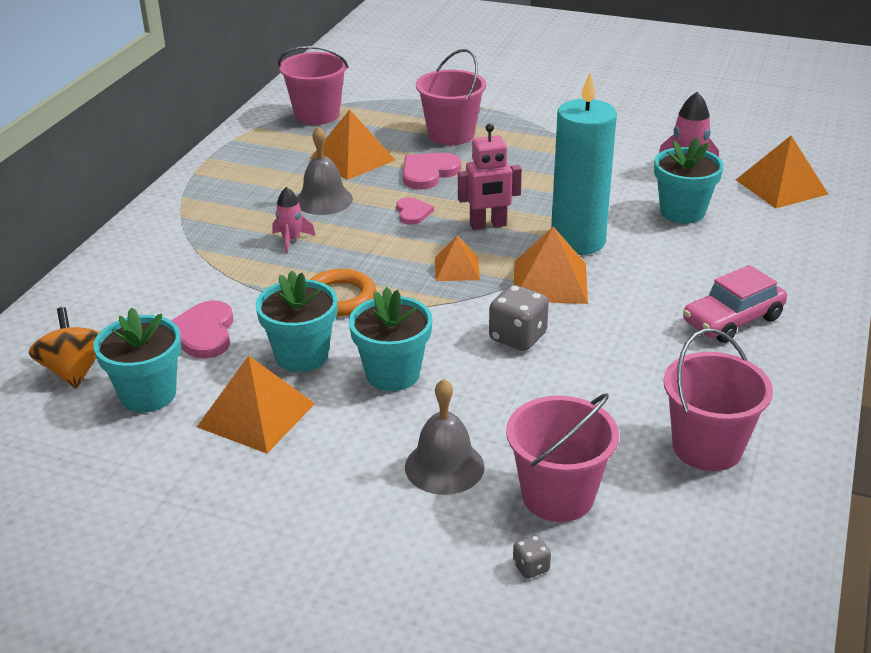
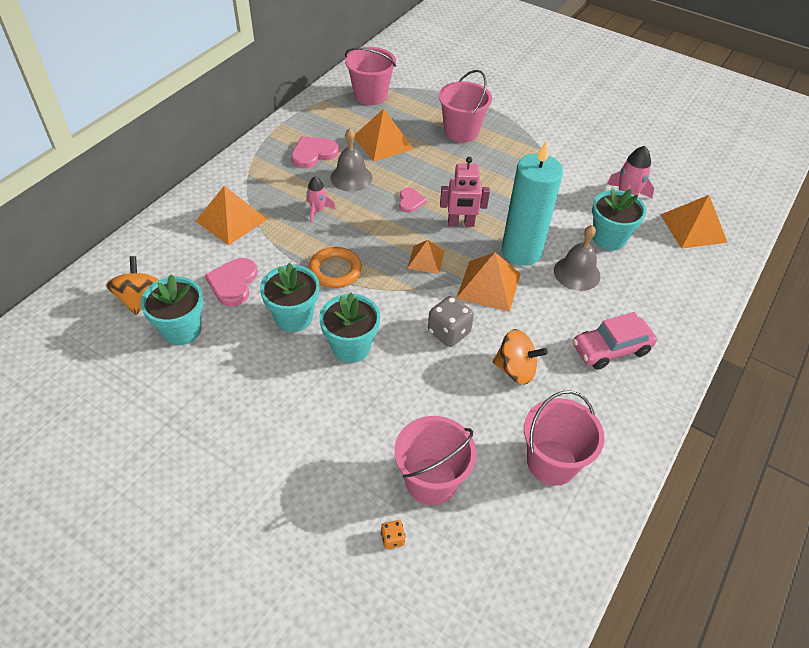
camera: 10 degrees right, 15 degrees up
orange pyramid [197,355,315,453] -> orange pyramid moved to [196,186,267,245]
pink heart [403,153,461,190] -> pink heart moved to [291,136,339,168]
grey bell [405,379,484,495] -> grey bell moved to [554,225,600,291]
grey dice [513,535,551,579] -> orange dice [381,520,406,549]
none -> orange spinning top [493,329,548,385]

